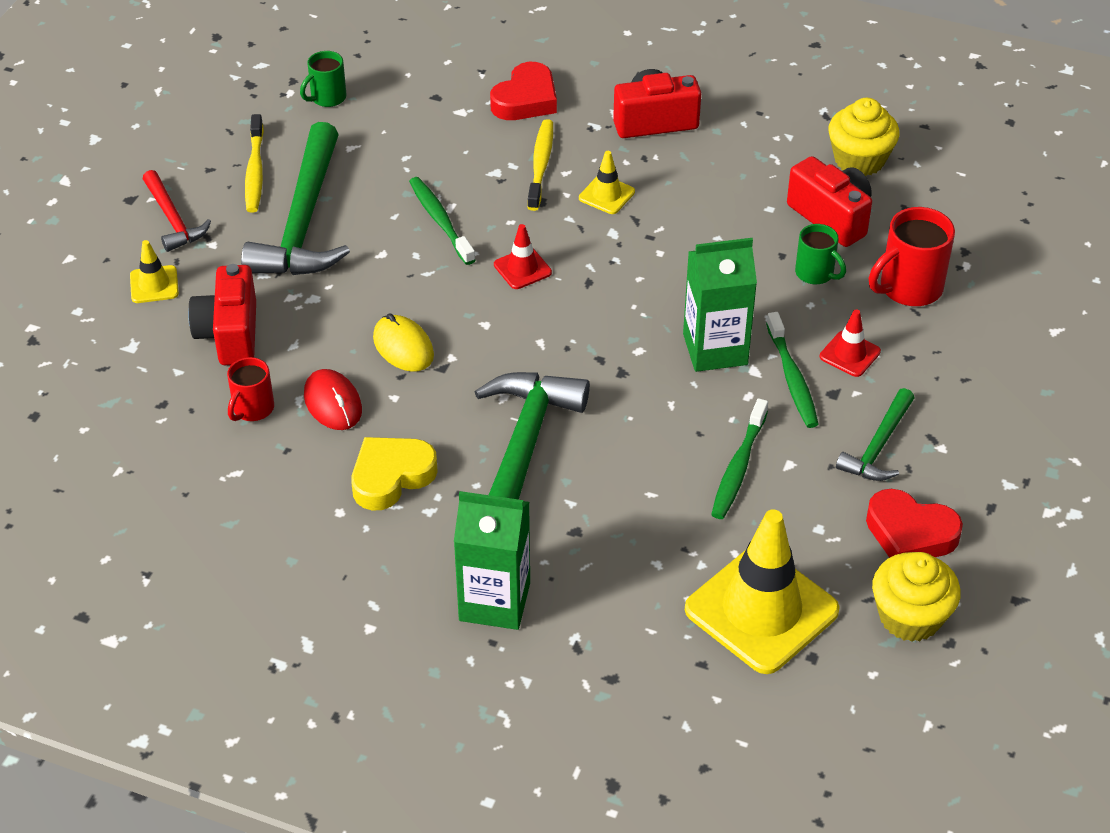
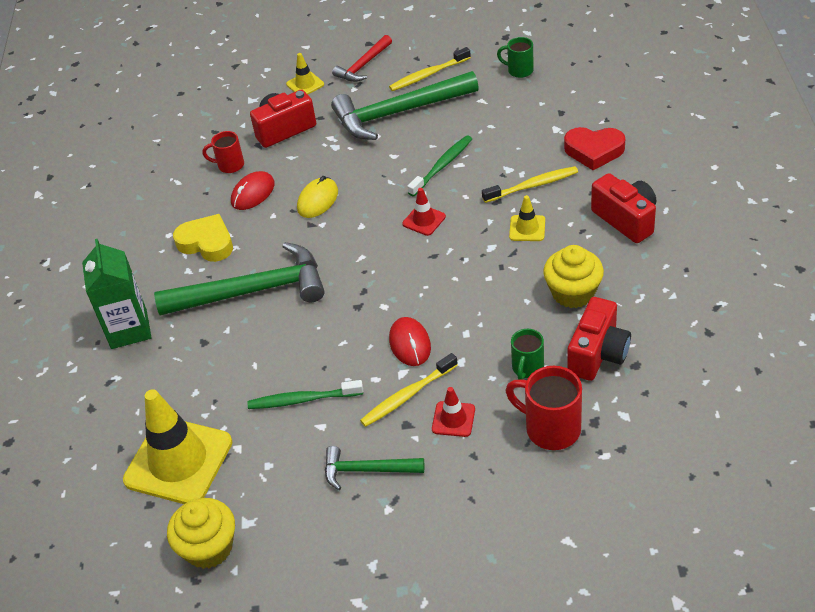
camera: 70 degrees right, 0 degrees up
green carton [683,238,757,372] -> red mouse [389,317,431,366]
green toothbrush [766,312,819,428] -> yellow toothbrush [360,353,458,427]
yellow cupcake [828,98,899,176] -> yellow cupcake moved to [543,245,604,308]
red heart [866,489,963,558] -> none

